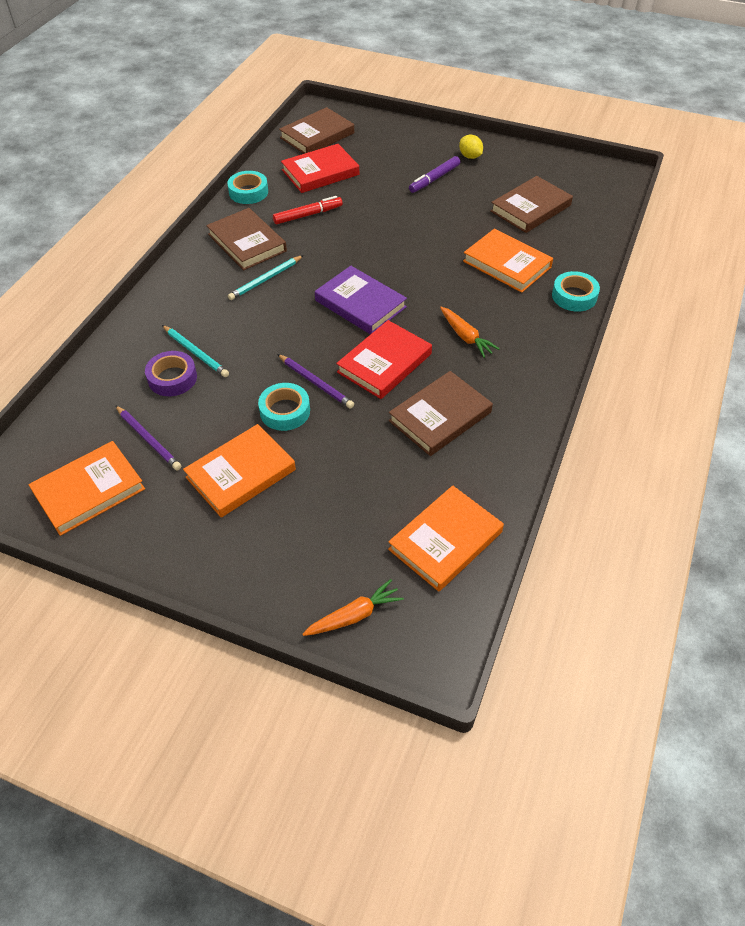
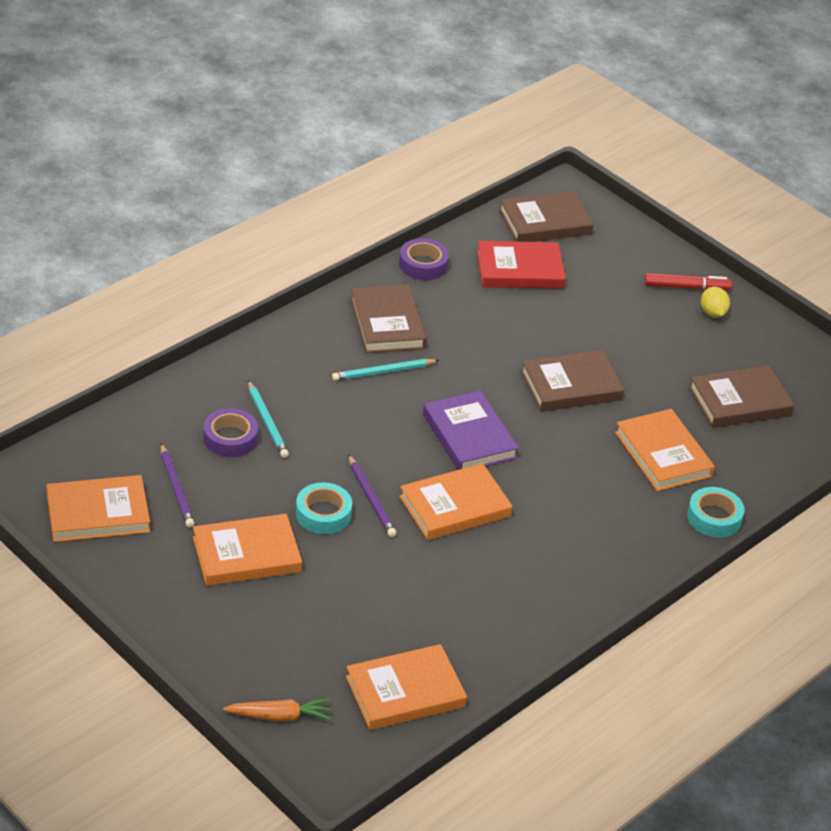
camera: 20 degrees right, 10 degrees down
turquoise tape [227,171,268,204] -> purple tape [399,238,449,280]
red marker [273,196,343,224] -> red marker moved to [644,273,732,290]
red book [336,320,432,399] -> orange book [399,463,512,540]
brown book [389,371,493,456] -> brown book moved to [521,350,624,412]
purple marker [409,156,460,193] -> none
orange carrot [440,307,500,358] -> none

